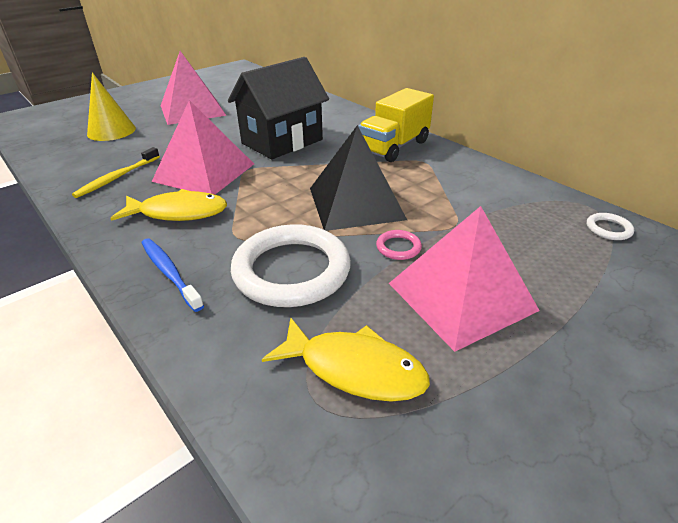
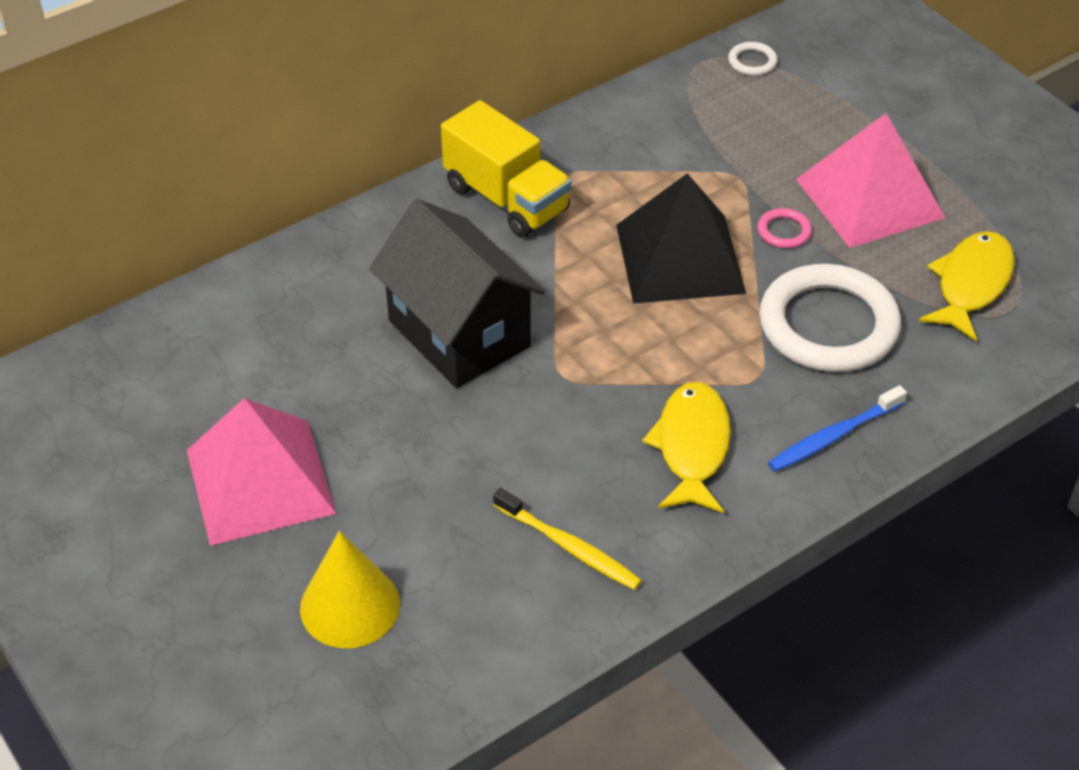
camera: 85 degrees left, 10 degrees up
pink pyramid [152,100,254,195] -> none

